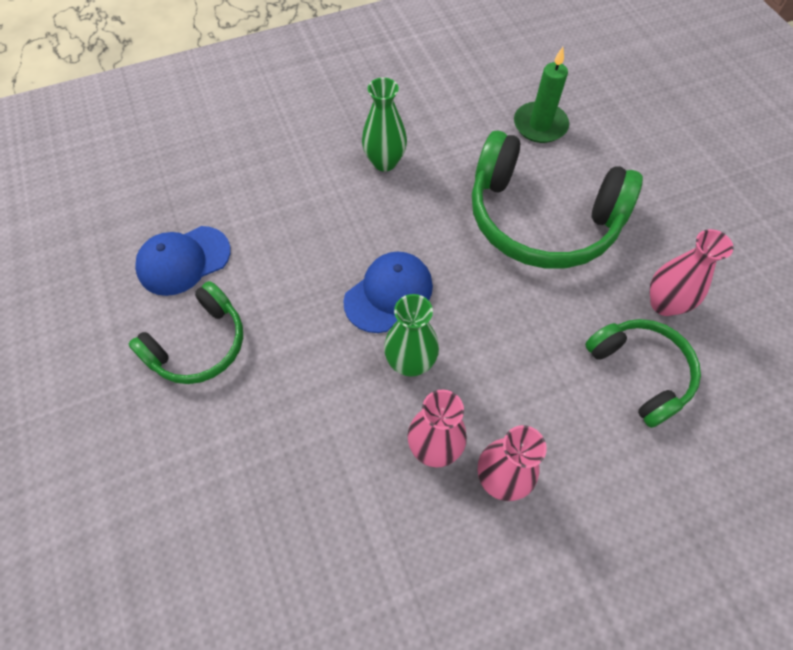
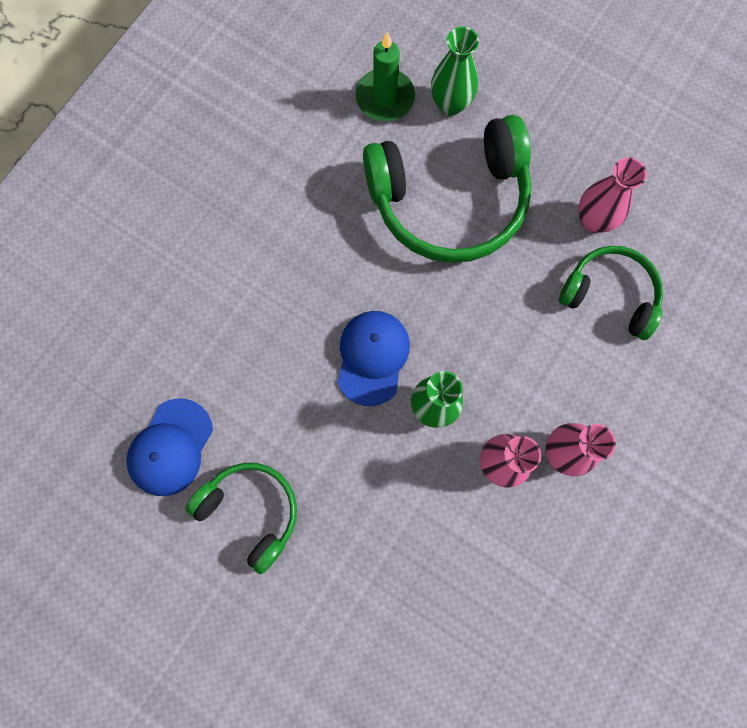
camera: 35 degrees left, 15 degrees up
green headphones [129,281,243,384] -> green headphones turned 60 degrees counterclockwise [185,463,297,574]
green vase [362,78,407,172] -> green vase moved to [431,27,479,116]

